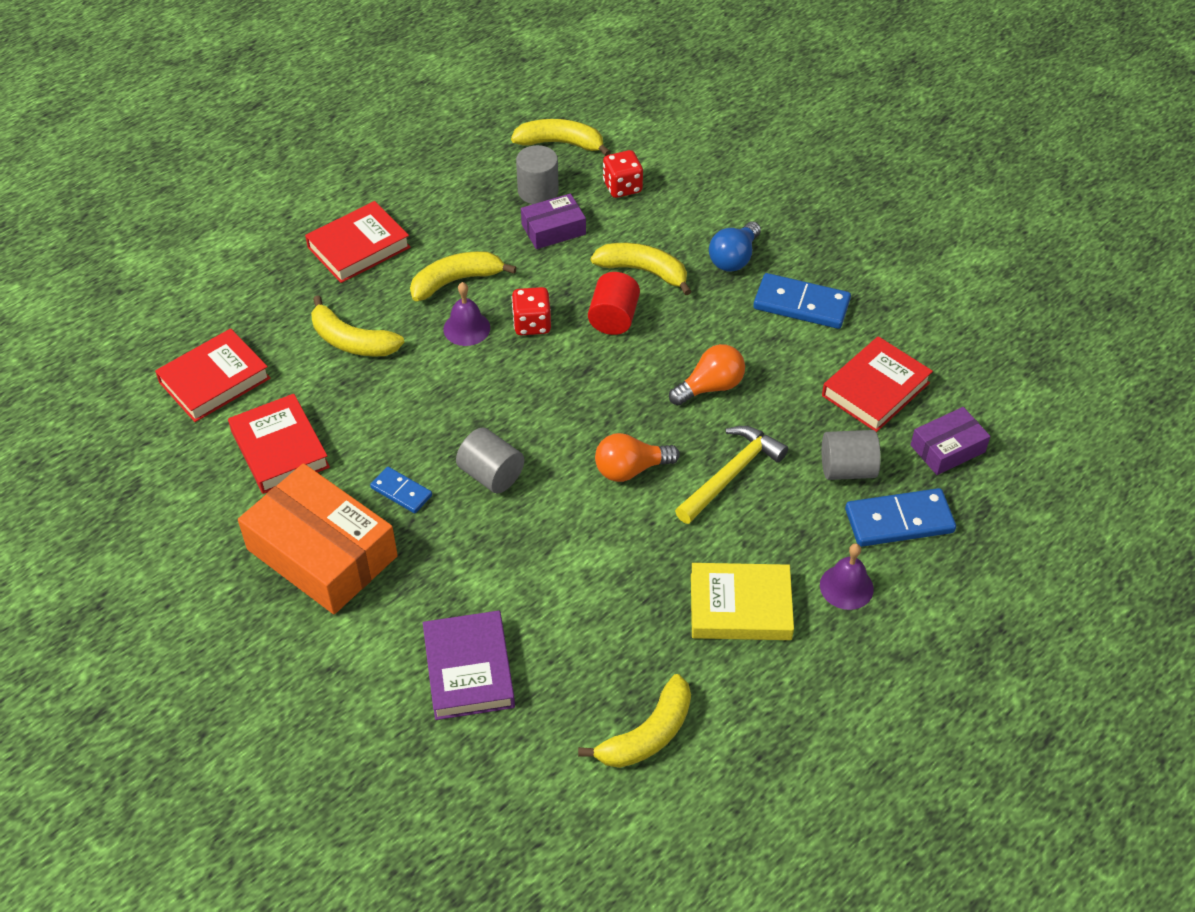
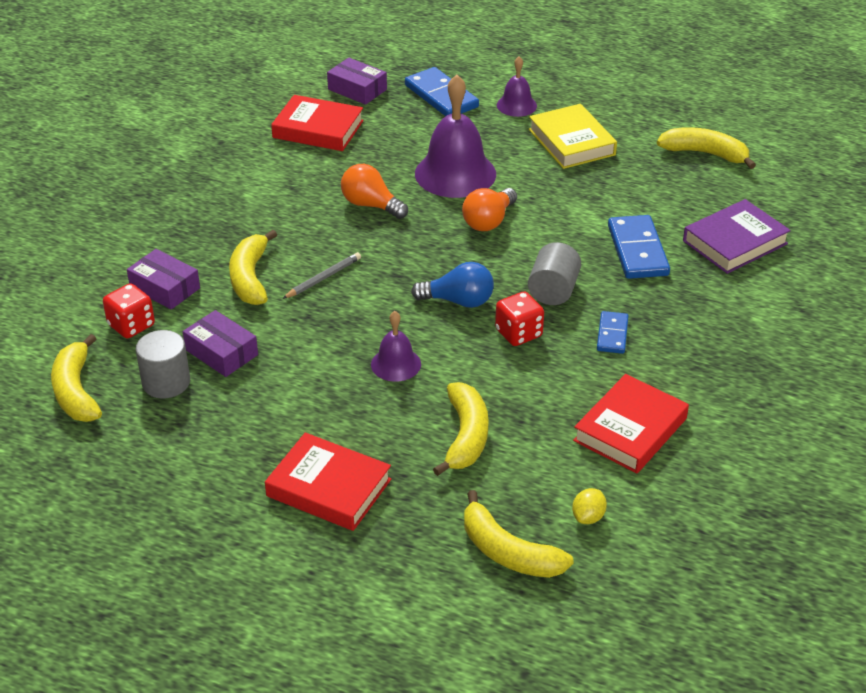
camera: 115 degrees left, 10 degrees down
red book [155,328,270,422] -> yellow lemon [572,488,607,524]
orange box [238,463,398,614] -> none
yellow banana [410,251,517,301] -> yellow banana moved to [464,490,574,578]
red dice [512,287,551,336] -> red dice moved to [495,292,544,346]
red cylinder [588,272,640,335] -> grey pencil [282,252,361,299]
orange light bulb [595,433,680,482] -> orange light bulb turned 75 degrees clockwise [462,188,517,231]
yellow hammer [675,426,788,524] -> purple bell [415,75,496,198]
blue light bulb [709,221,761,272] -> blue light bulb moved to [411,262,494,308]
blue domino [753,273,851,329] -> blue domino moved to [608,215,670,279]
grey cylinder [822,430,881,480] -> none
none -> purple box [127,249,200,310]

